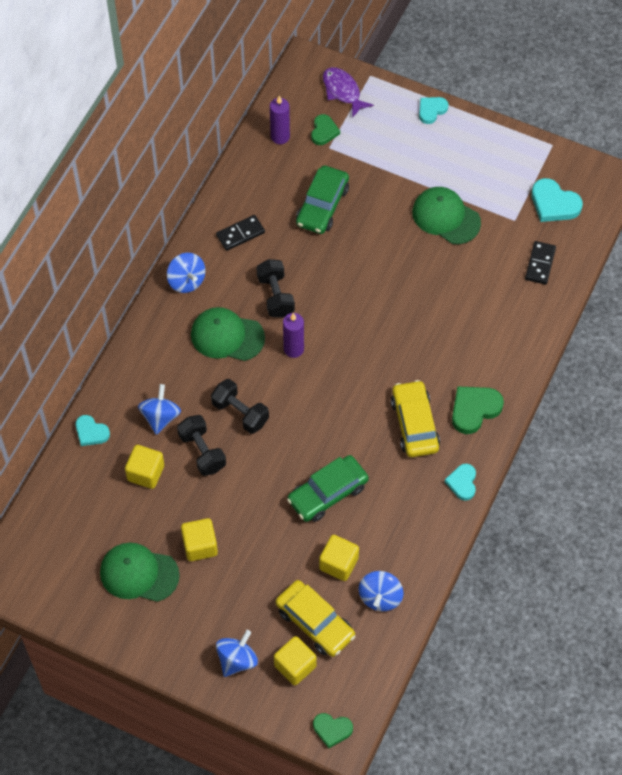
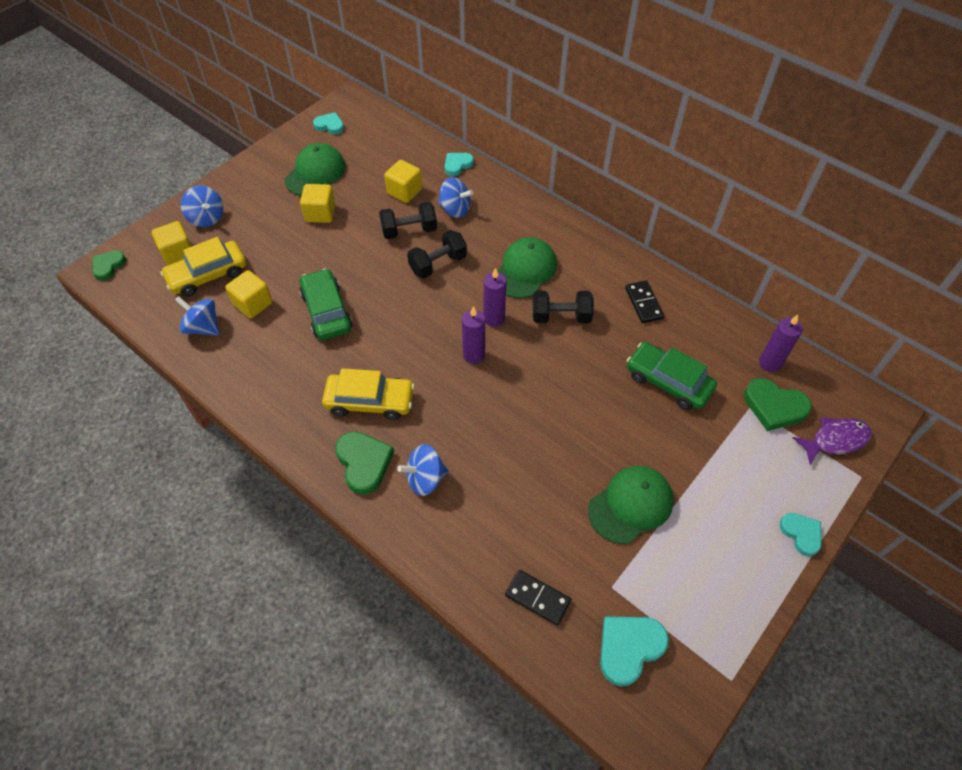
camera: 105 degrees right, 5 degrees down
blue spinning top [167,253,206,293] -> blue spinning top moved to [397,444,449,496]
green heart [311,114,340,145] -> green heart [744,378,812,431], size x1.55
turquoise heart [445,464,476,501] -> turquoise heart moved to [313,112,344,134]
none -> purple candle [462,306,485,364]

